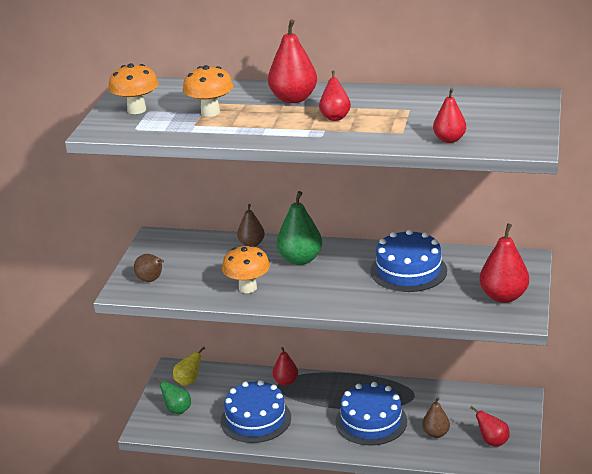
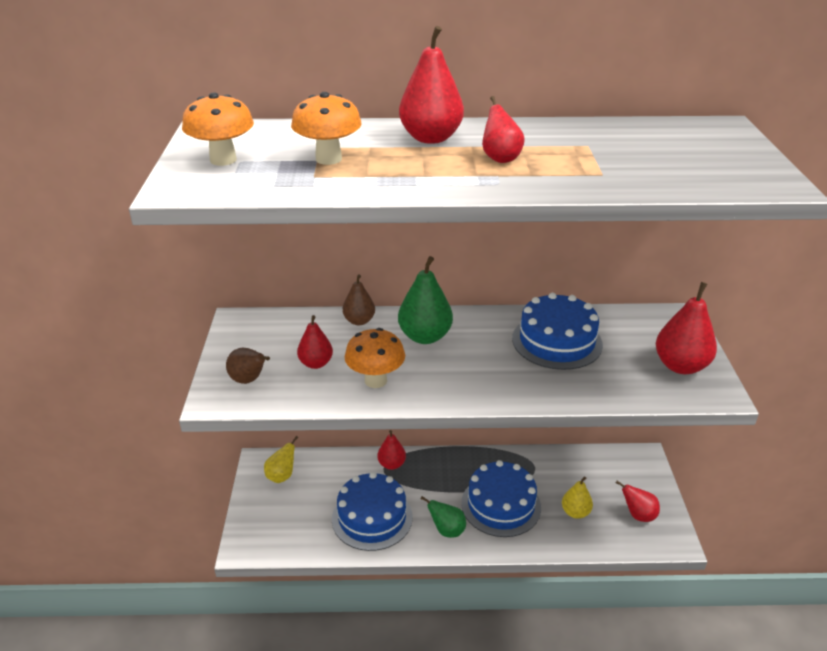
camera: 15 degrees left, 5 degrees up
green pear [155,377,191,414] -> green pear moved to [421,496,466,538]
brown pear [422,397,450,438] -> yellow pear [562,477,593,519]
red pear [433,88,466,143] -> red pear moved to [297,315,333,369]

